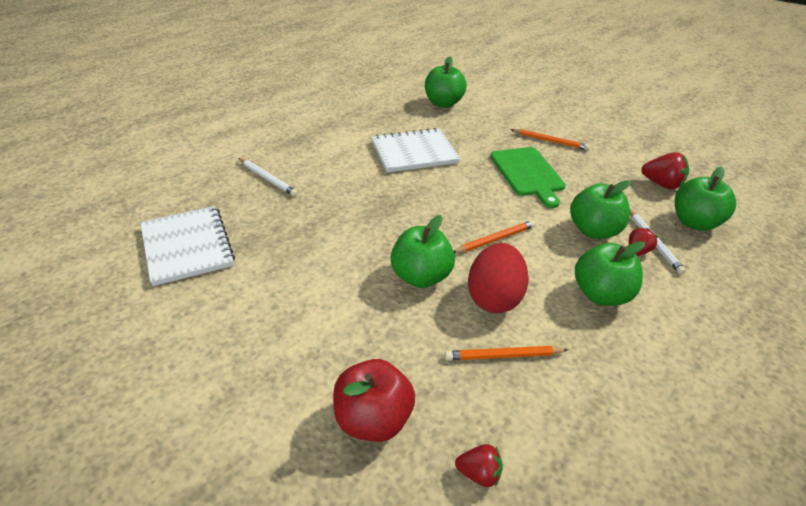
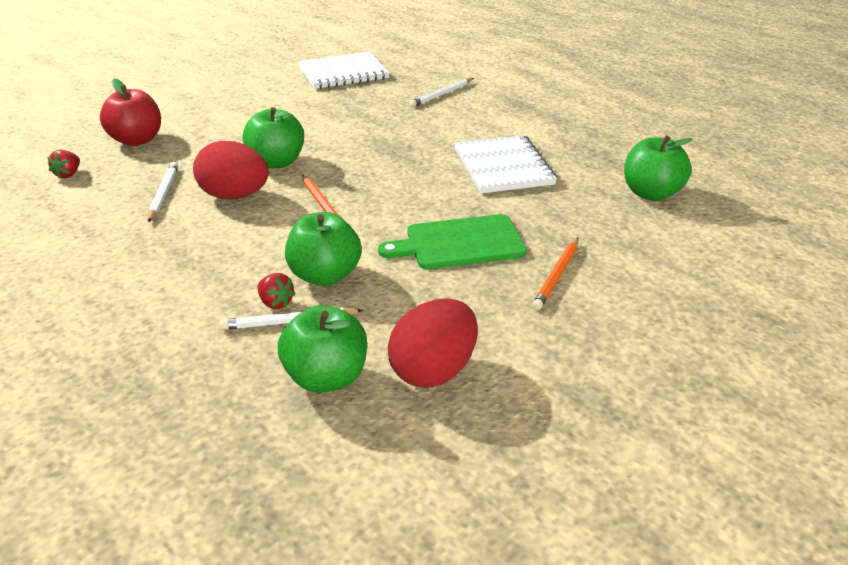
camera: 95 degrees right, 5 degrees down
orange pencil [445,346,569,360] -> white pencil [148,162,178,222]
green apple [575,241,645,306] -> none
red strawberry [641,152,689,190] -> red egg [388,299,478,388]

